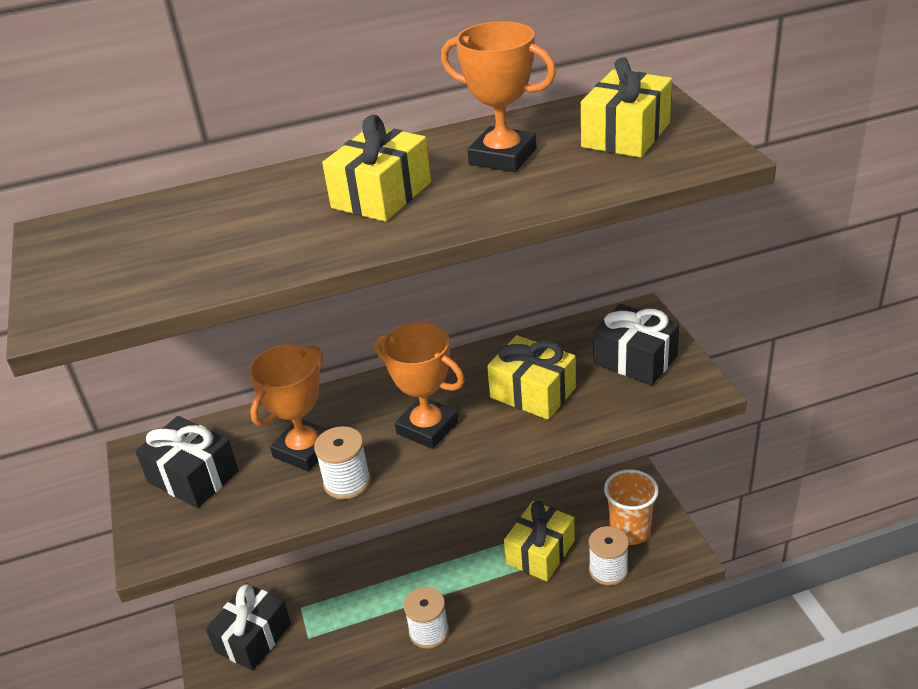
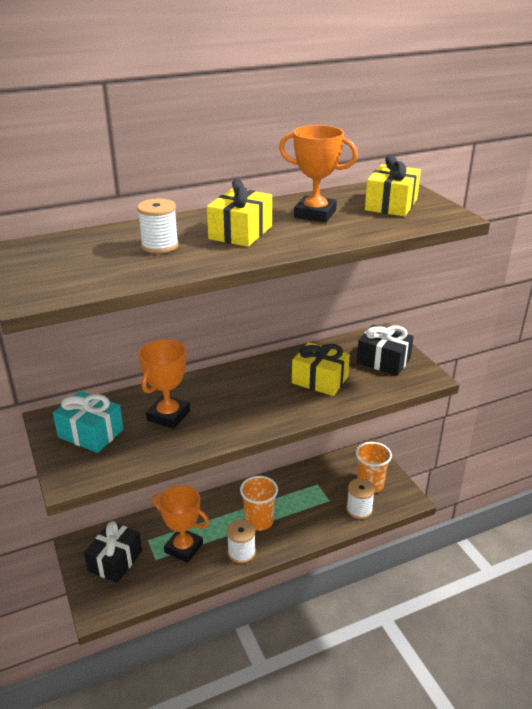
camera: 10 degrees left, 5 degrees down
black gift [135,416,238,508] -> turquoise gift [53,391,123,453]
white spool [314,426,371,499] -> white spool moved to [137,199,179,254]
orange trophy [375,322,465,449] -> orange trophy moved to [153,485,209,563]
yellow gift [504,501,575,582] -> none
none -> orange cup [240,476,278,531]

